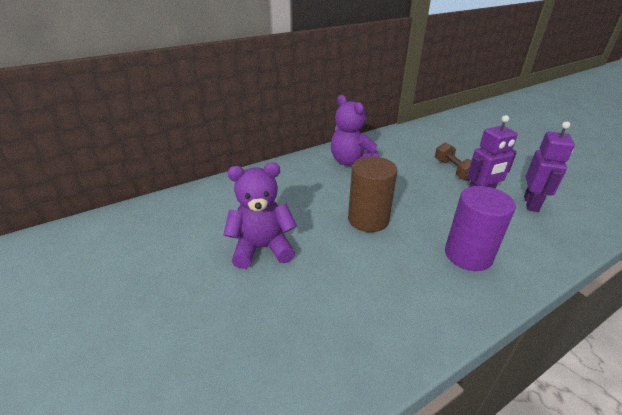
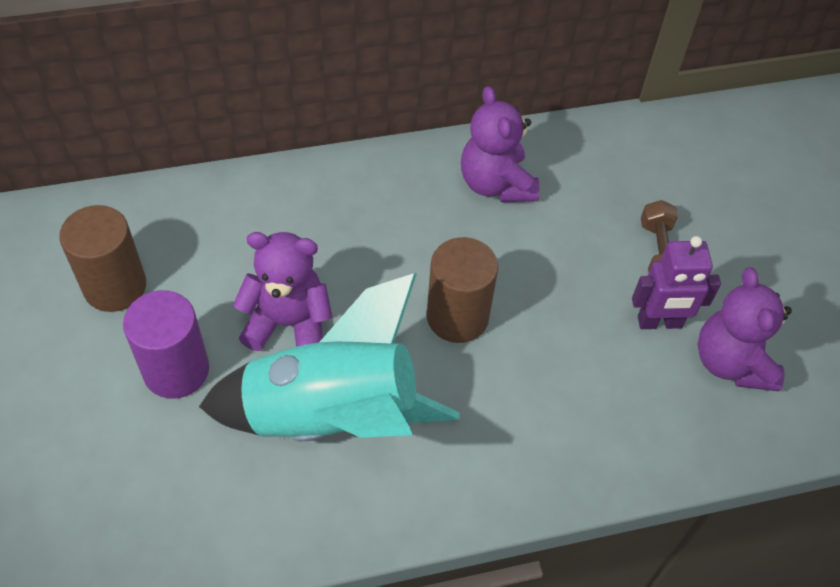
camera: 15 degrees right, 20 degrees up
purple cylinder [445,186,516,271] -> purple cylinder moved to [123,290,209,399]
purple robot [524,121,575,212] -> purple teddy bear [697,268,792,391]
none -> brown cylinder [59,205,146,312]
none -> turquoise rocket [199,273,460,442]

